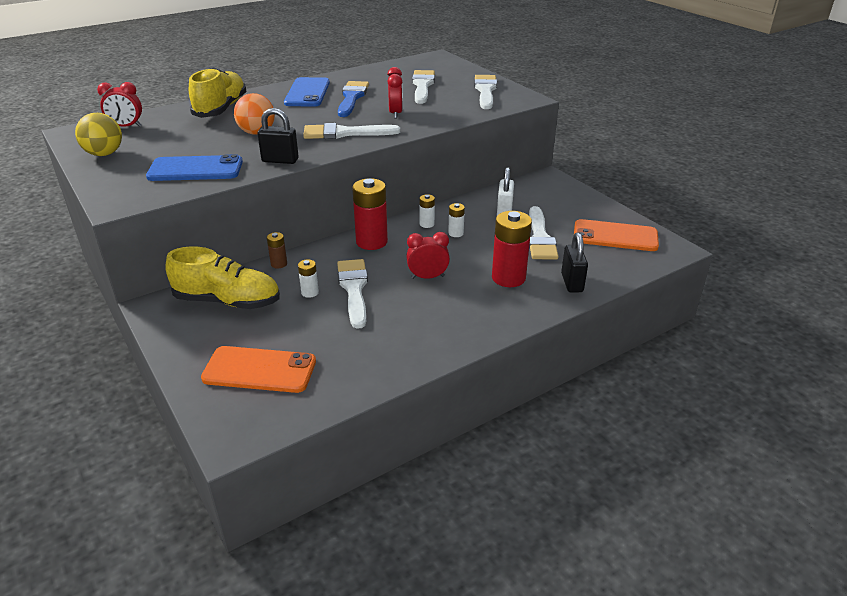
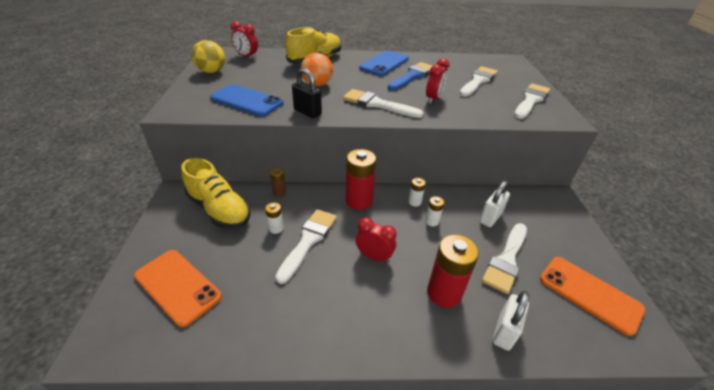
camera: 30 degrees right, 5 degrees up
black padlock [561,232,588,293] -> white padlock [493,291,529,351]

